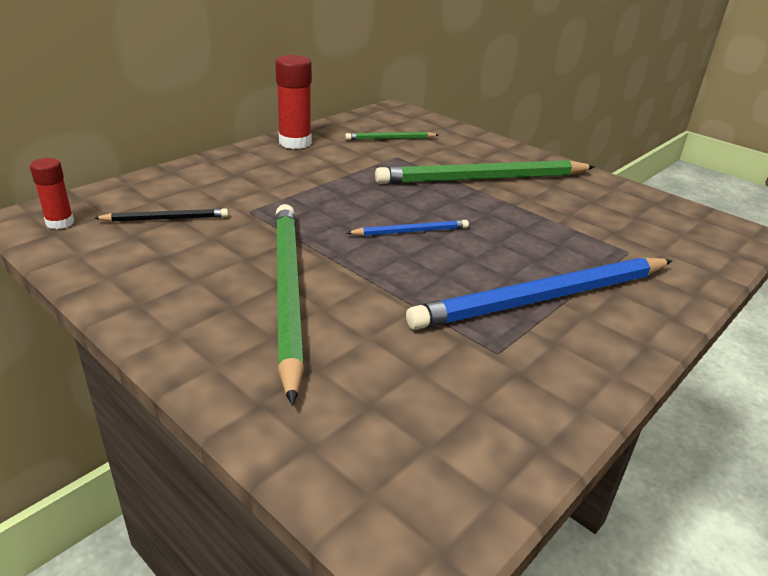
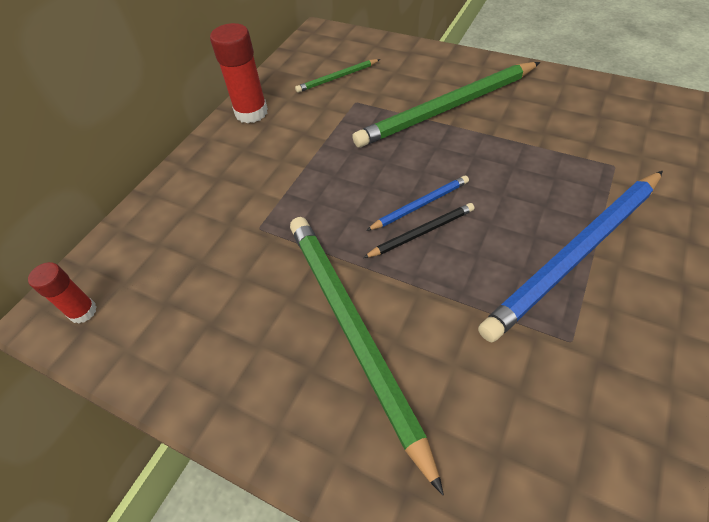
camera: 10 degrees left, 20 degrees up
black pencil [95,208,228,222] -> black pencil moved to [363,203,474,258]

